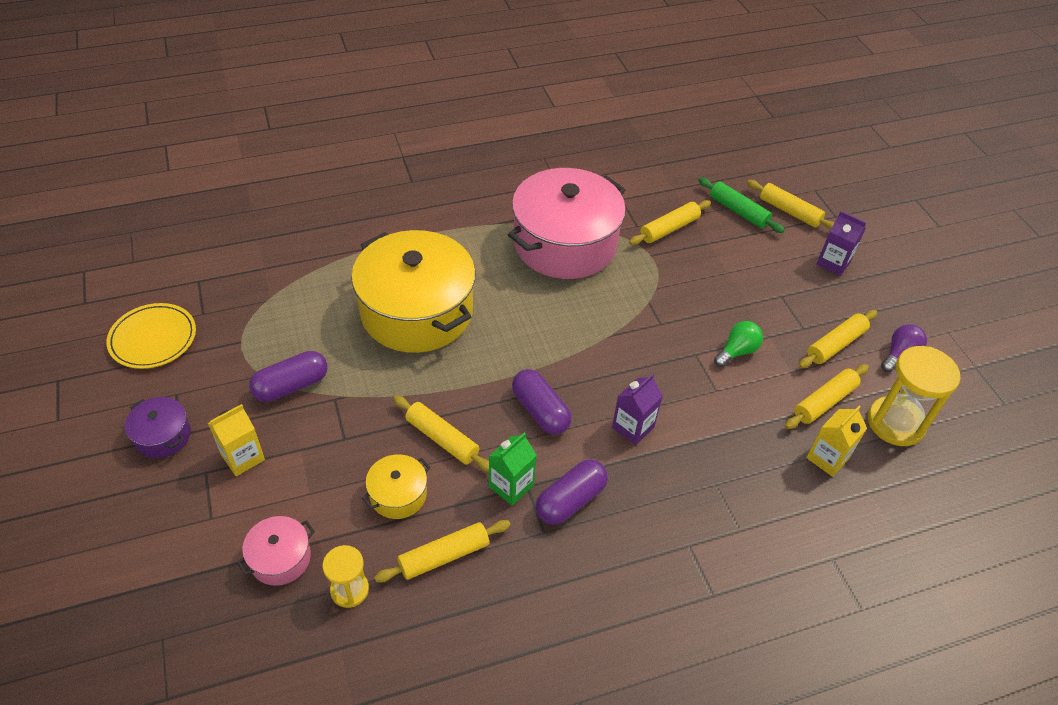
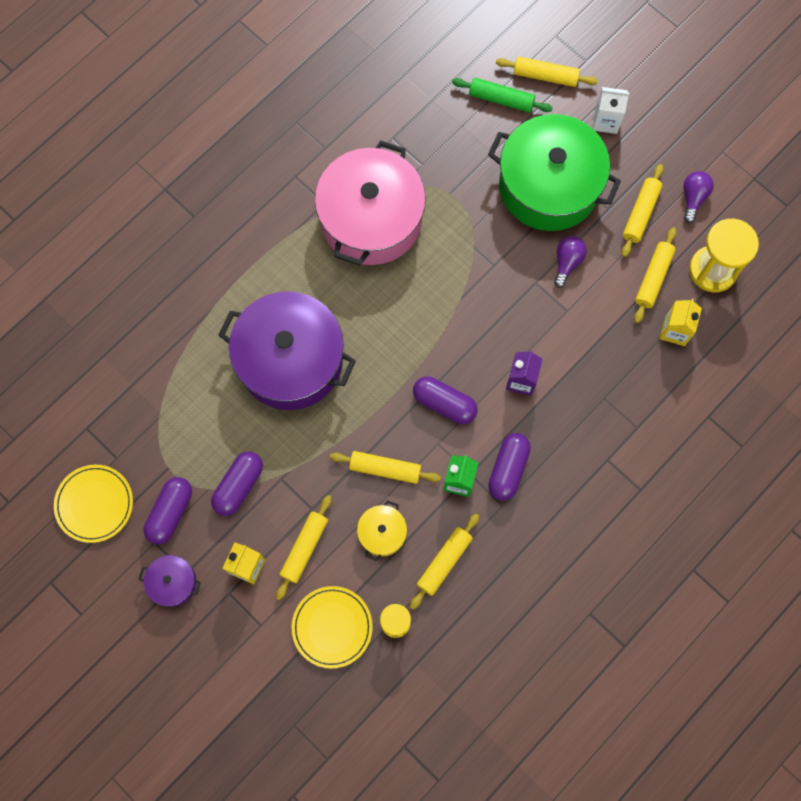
camera: 25 degrees left, 25 degrees up
pink pot [237,516,315,586] -> yellow plate [292,586,373,669]
yellow pot [351,230,476,353] -> purple pot [218,291,356,410]
yellow rolling pin [629,200,711,245] -> yellow rolling pin moved to [276,495,332,600]
green light bulb [714,321,763,367] -> purple light bulb [554,236,587,288]
purple carton [817,211,866,276] -> white carton [593,87,629,134]
none -> purple capsule [144,477,192,545]
none -> green pot [488,114,621,231]

